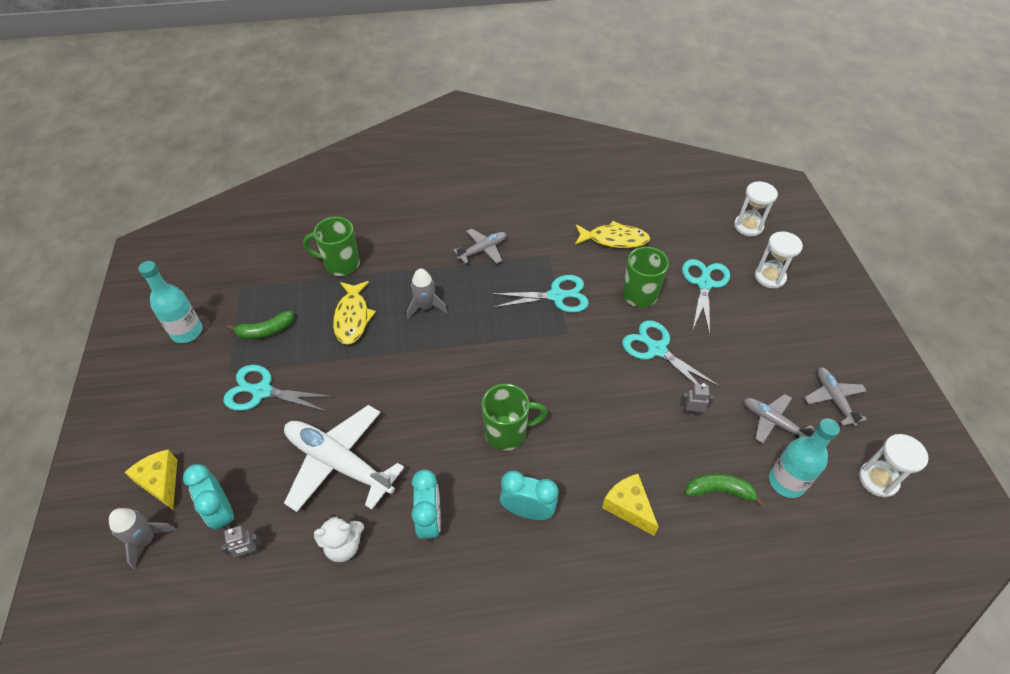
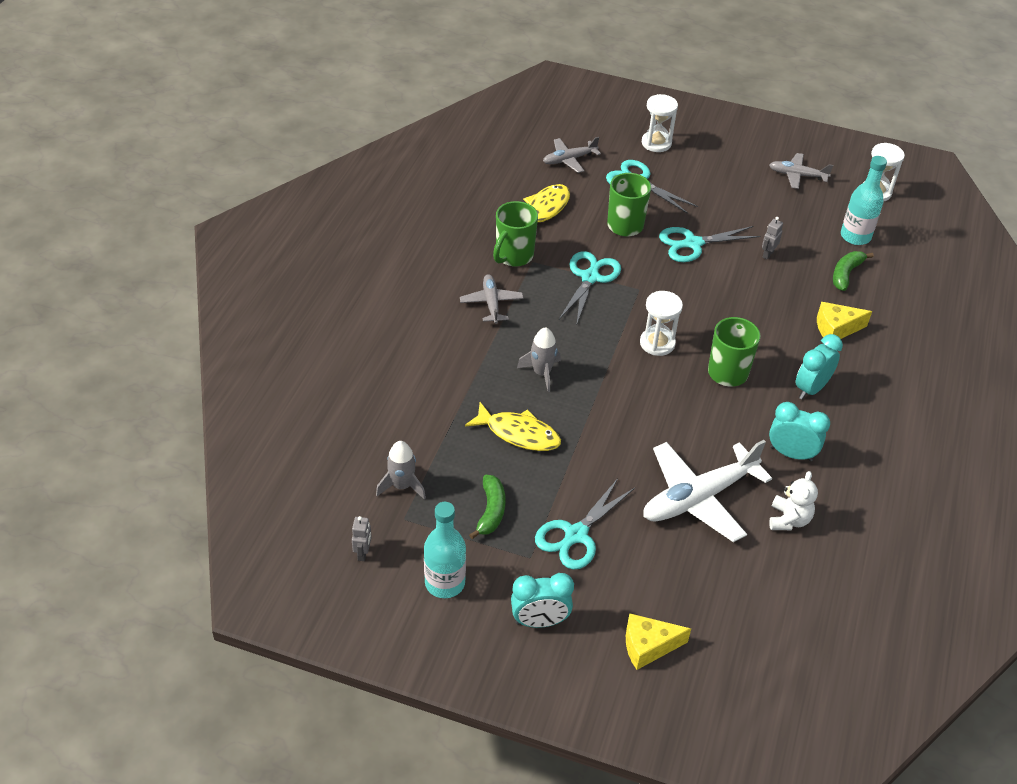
camera: 65 degrees left, 5 degrees down
grey rocket [109,508,176,569] -> grey rocket moved to [376,441,426,500]
turquoise clock [183,464,234,530] -> turquoise clock moved to [511,573,574,628]
grey robot [221,526,261,559] -> grey robot moved to [352,516,372,561]
green mug [303,217,360,276] -> green mug moved to [493,201,538,267]
white hourglass [734,182,778,236] -> white hourglass moved to [640,291,683,356]
grey plane [744,394,815,443] -> grey plane moved to [543,137,601,173]

